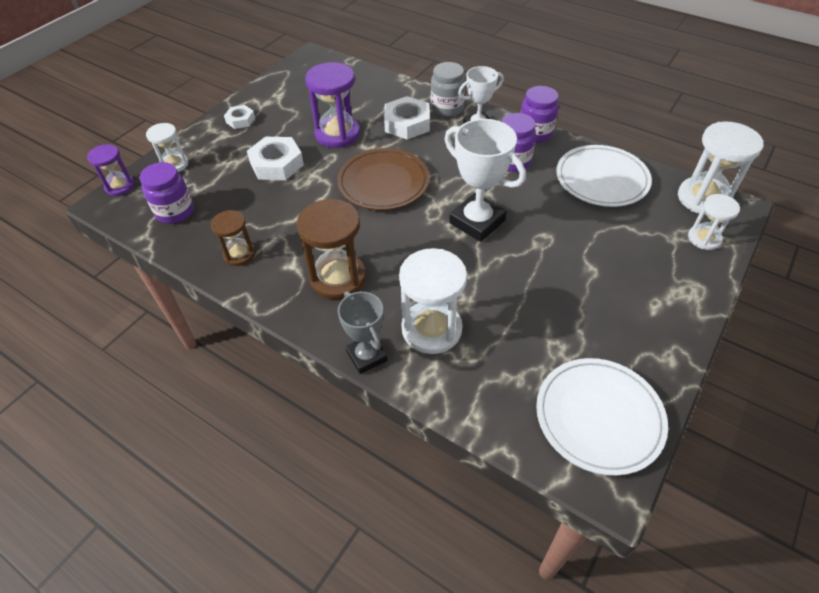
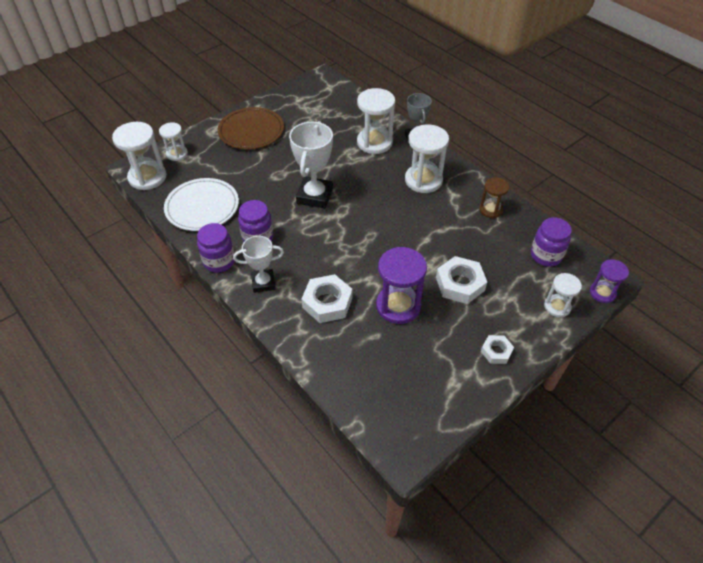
camera: 165 degrees left, 0 degrees up
brown hourglass [297,199,366,299] -> white hourglass [405,124,449,193]
brown plate [337,148,429,210] -> brown plate moved to [218,107,284,149]
grey jar [431,62,465,117] -> none
white trophy [445,119,526,242] -> white trophy turned 45 degrees clockwise [289,121,333,209]
white plate [536,358,668,476] -> none

